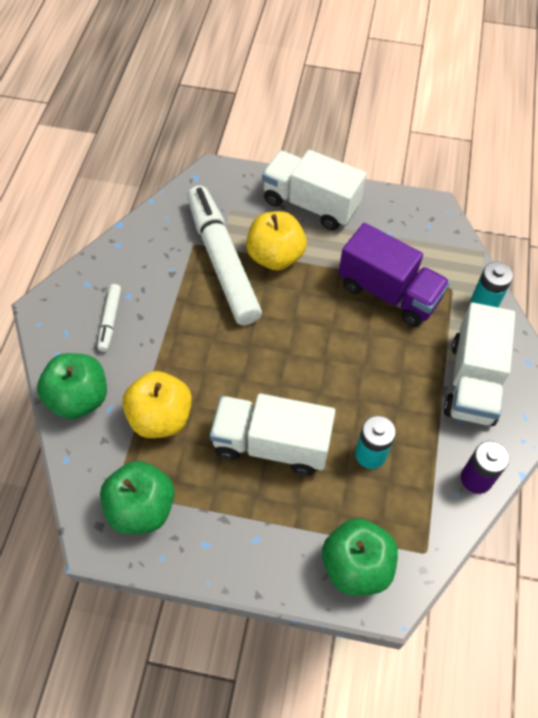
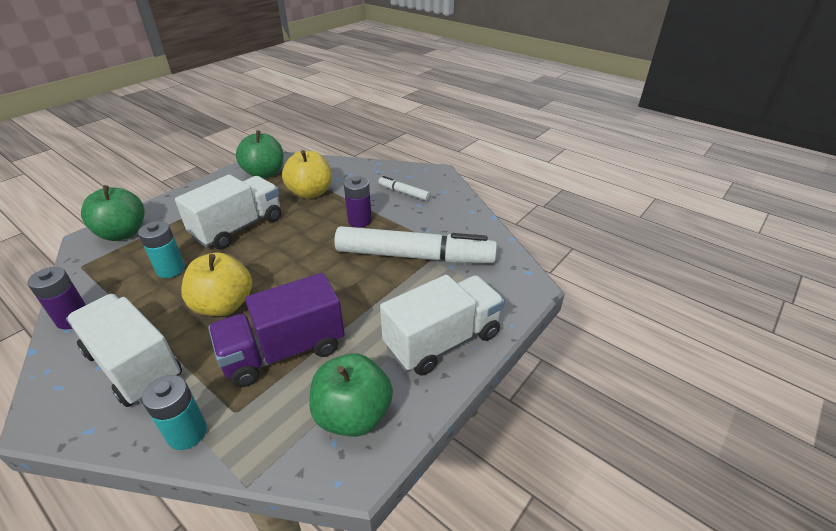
camera: 120 degrees right, 20 degrees down
green apple [37,353,107,419] -> green apple moved to [309,353,393,437]
yellow apple [246,211,307,270] -> yellow apple moved to [181,252,252,316]
none -> purple battery [344,176,372,227]

